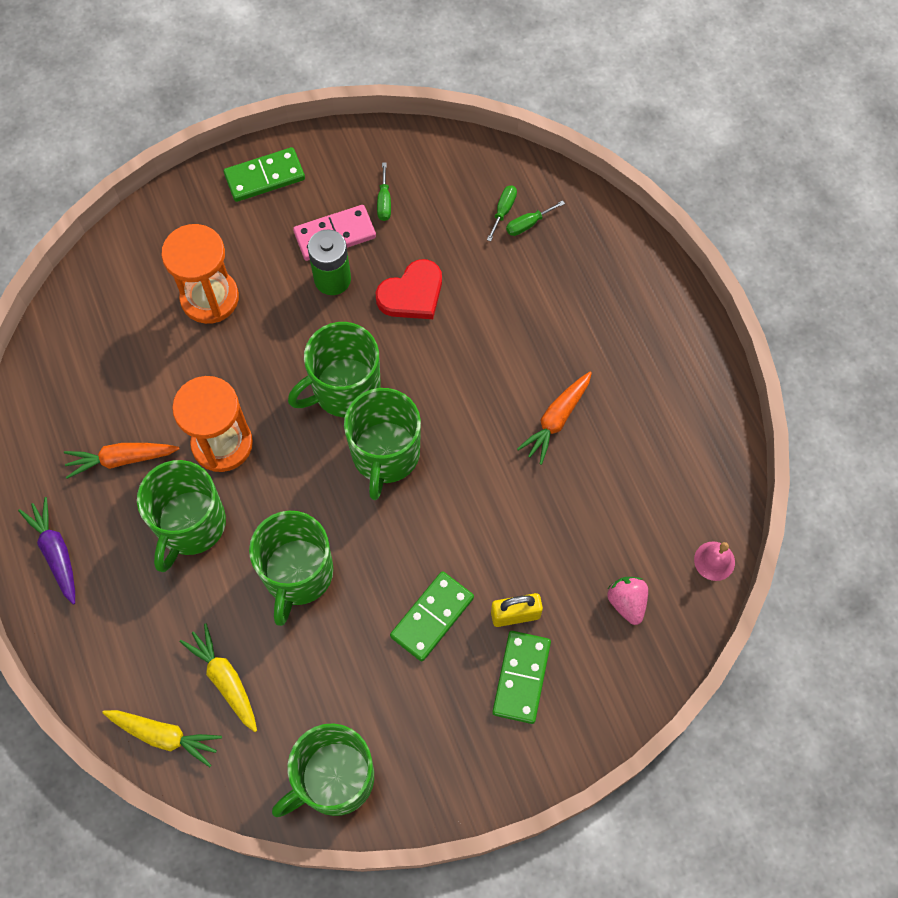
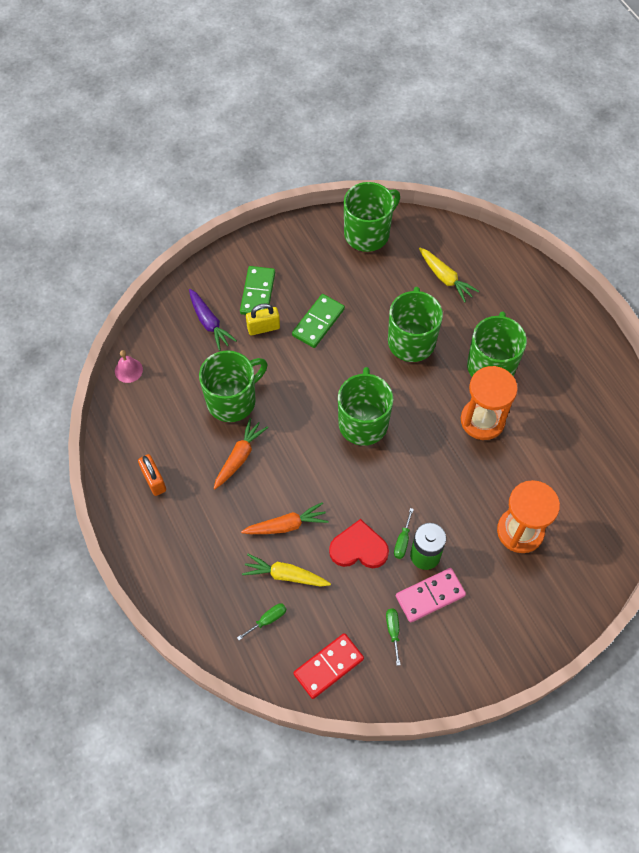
camera: 175 degrees right, 5 degrees down
purple carrot [18,497,75,605] -> purple carrot moved to [189,289,237,351]
orange carrot [64,443,179,479] -> orange carrot moved to [241,502,328,534]
yellow carrot [102,710,222,767] -> yellow carrot moved to [242,554,331,586]
green domino [224,147,305,202] -> none
green mug [288,322,381,417] -> green mug moved to [199,350,267,422]
red heart [376,259,442,319] -> red heart turned 45 degrees clockwise [329,519,389,568]
green screwdriver [487,185,517,241] -> green screwdriver moved to [394,508,414,559]
pink strawberry [607,577,648,625] -> none
none -> orange padlock [138,454,166,496]
none -> red domino [293,633,364,699]

